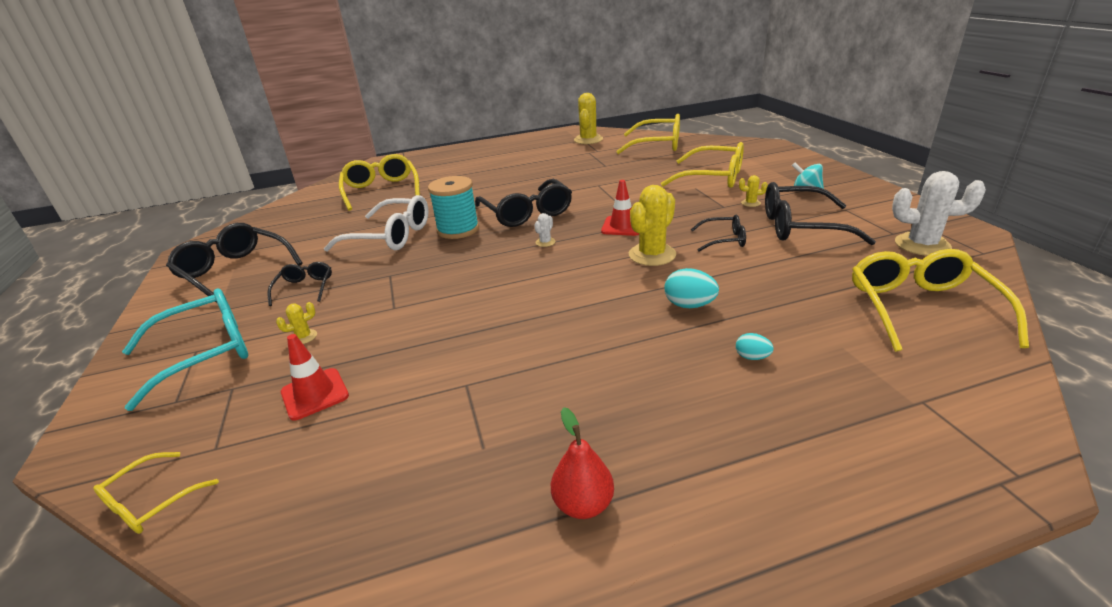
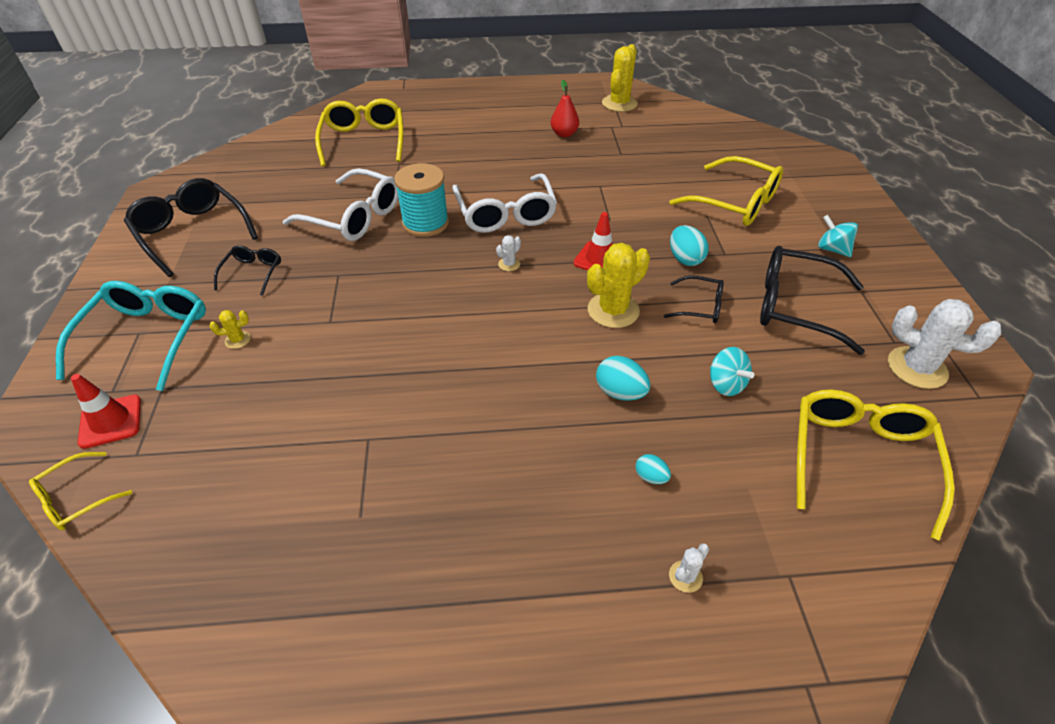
camera: 10 degrees right, 15 degrees up
turquoise glasses [122,289,248,411] -> turquoise glasses turned 60 degrees counterclockwise [56,281,206,391]
red traffic cone [281,334,349,420] -> red traffic cone moved to [71,374,141,449]
black glasses [475,179,572,227] -> white glasses [452,173,557,233]
red pear [551,407,614,519] -> red pear moved to [551,80,579,137]
yellow glasses [616,114,680,154] -> none
yellow cactus [739,175,768,207] -> none
none -> white cactus [669,543,709,593]
none -> turquoise egg [670,225,708,266]
none -> turquoise spinning top [710,347,755,396]

